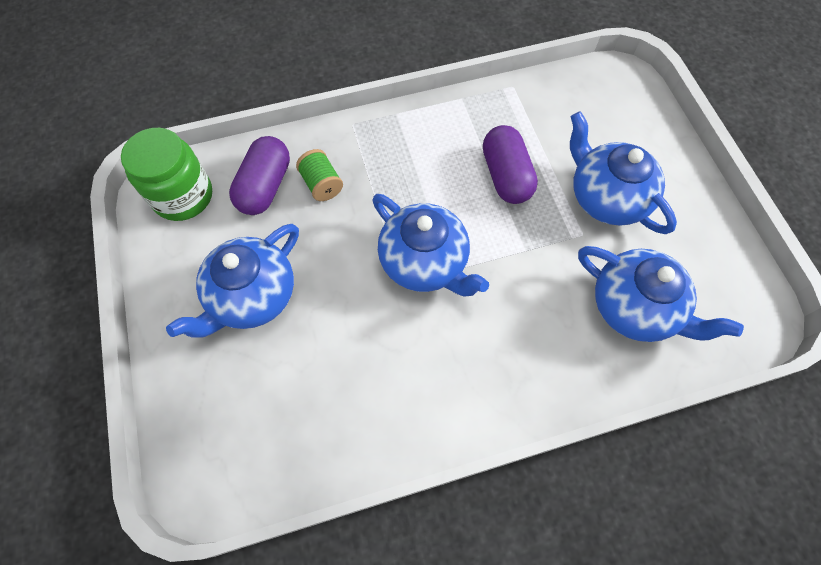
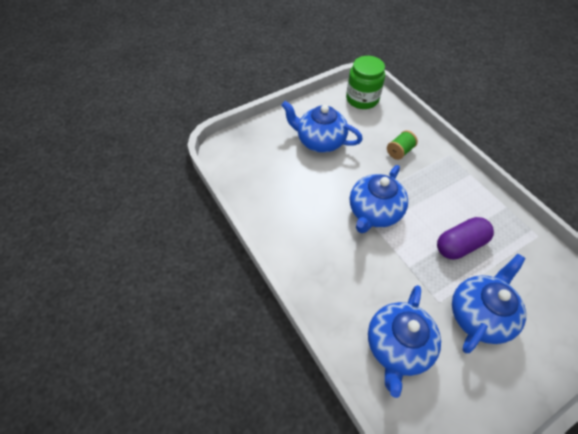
camera: 75 degrees right, 10 degrees down
purple capsule [229,136,290,215] -> none

